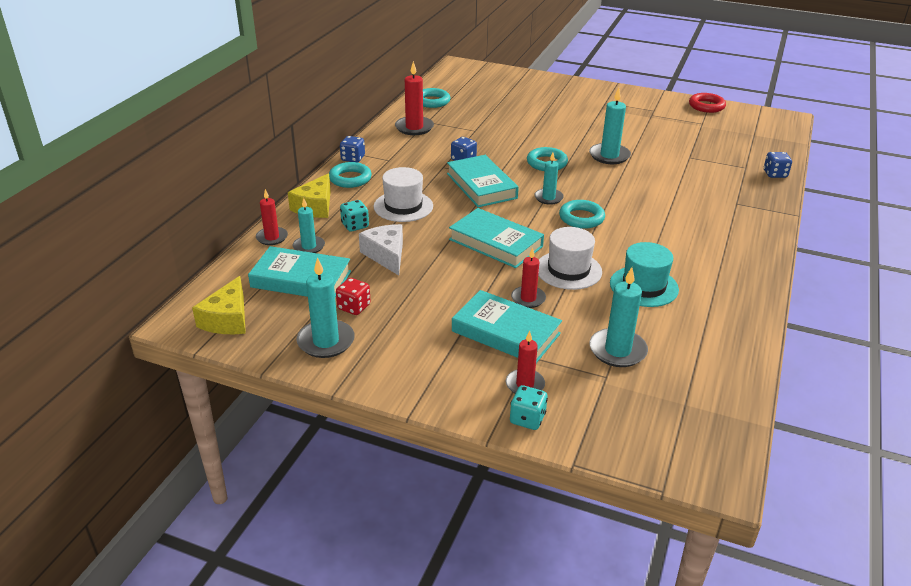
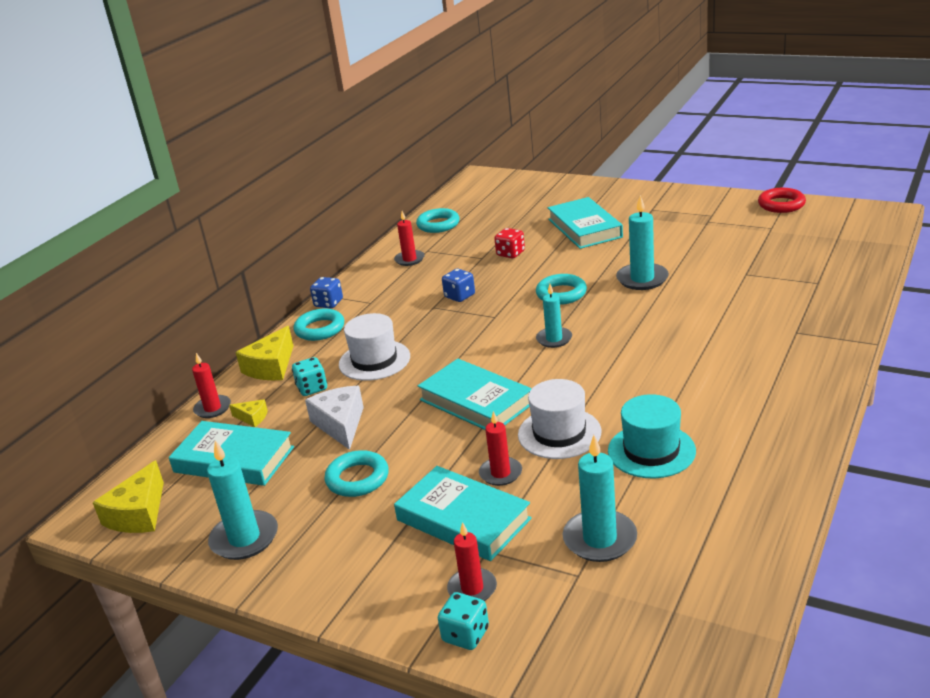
camera: 10 degrees right, 5 degrees down
turquoise candle [293,198,325,253] -> yellow cheese [229,399,268,427]
red dice [336,278,371,315] -> red dice moved to [494,228,525,258]
red candle [395,61,434,135] -> red candle [394,211,425,266], size x0.65
turquoise book [447,155,519,207] -> turquoise book moved to [548,197,623,249]
turquoise ring [559,200,605,229] -> turquoise ring moved to [325,450,389,497]
blue dice [764,152,792,178] -> none

